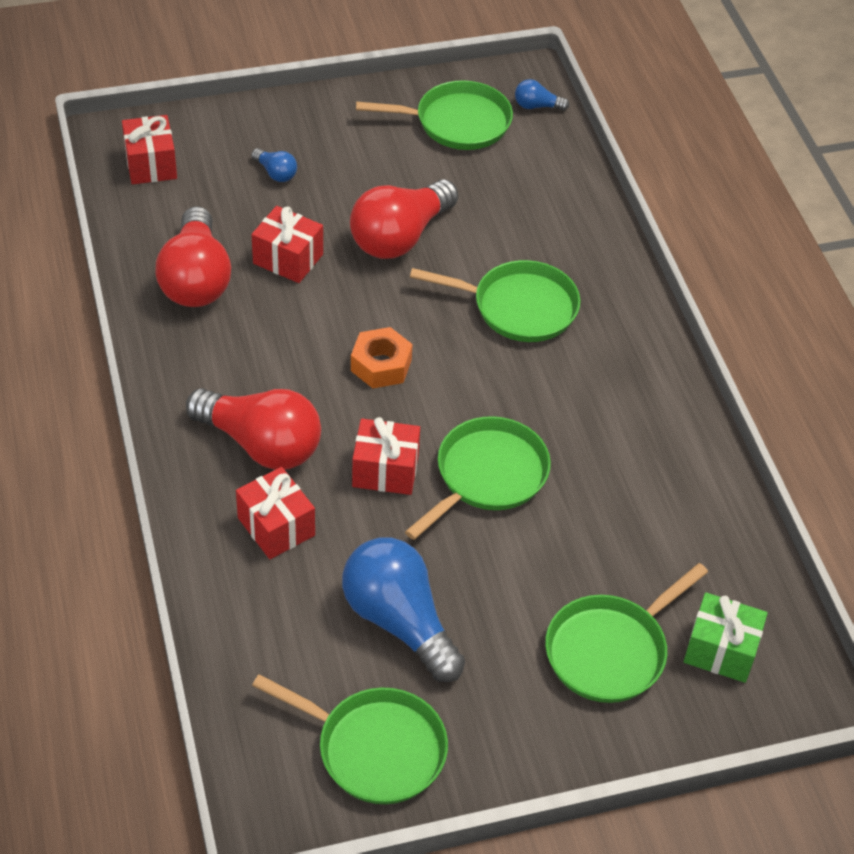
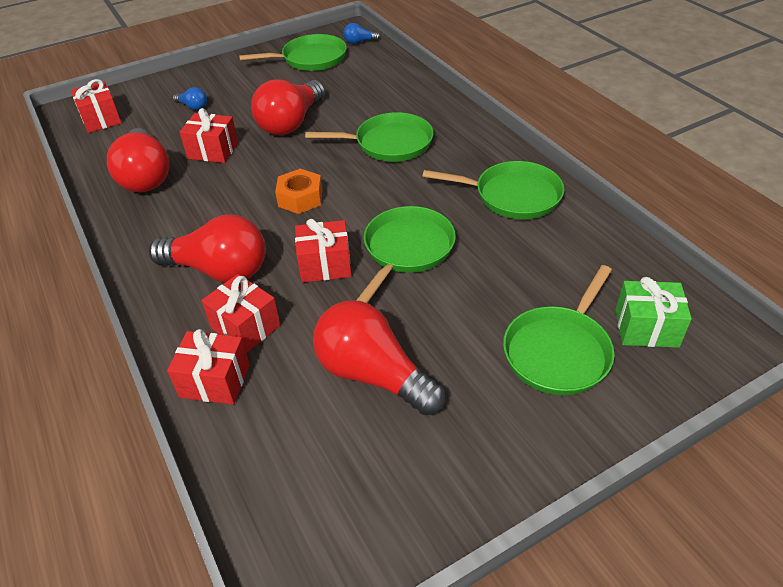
camera: 10 degrees left, 5 degrees down
green pan [252,674,448,804] -> green pan moved to [423,161,564,219]
blue light bulb [342,537,465,682] -> red light bulb [313,301,445,415]
none -> red gift [167,329,250,405]

